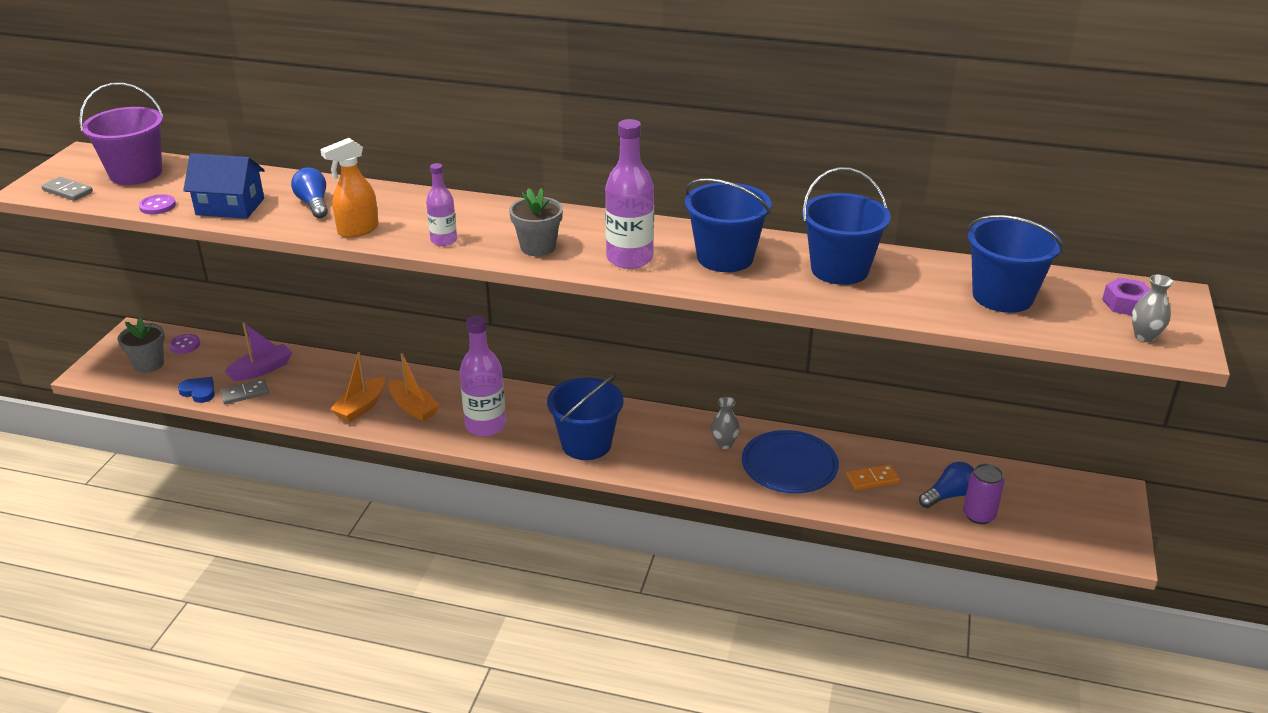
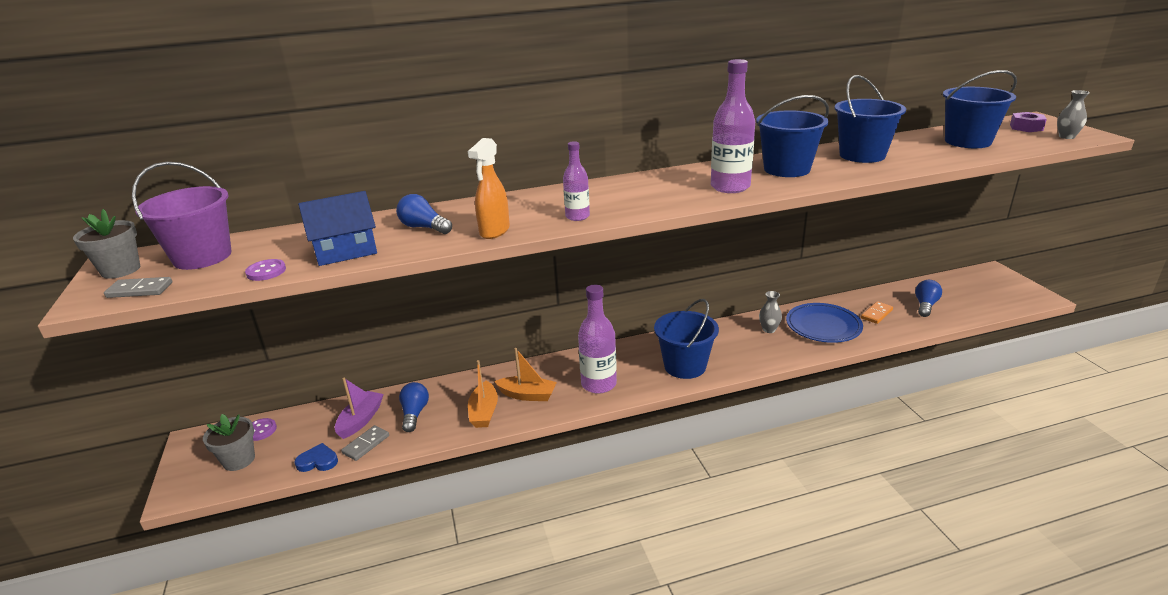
camera: 30 degrees left, 5 degrees down
grey flower pot [509,188,563,256] -> grey flower pot moved to [73,209,140,279]
purple can [963,464,1004,524] -> none
none -> blue light bulb [399,382,429,432]

